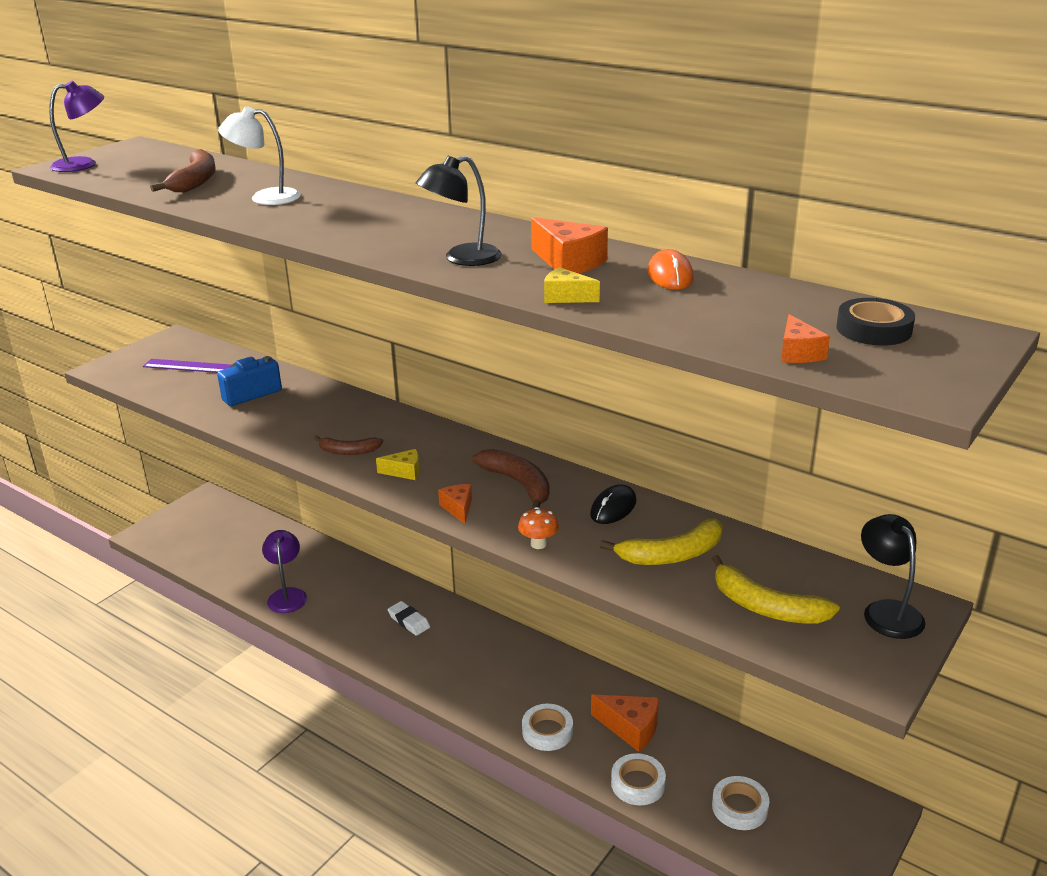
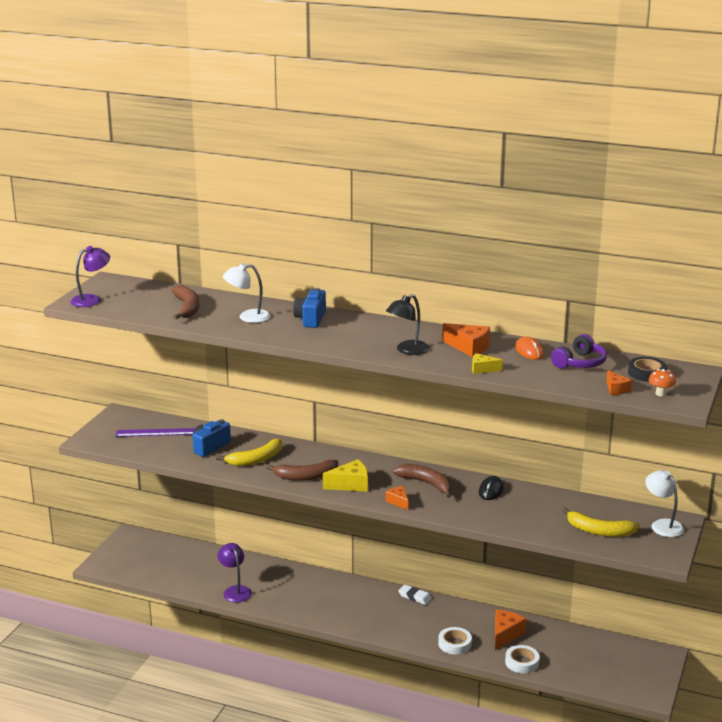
camera: 15 degrees left, 5 degrees down
brown banana [314,435,383,455] -> brown banana [266,459,338,481], size x1.56
yellow cheese [376,449,419,480] -> yellow cheese [323,459,368,492], size x1.64
white eraser [387,601,430,636] -> white eraser moved to [398,585,432,605]
orange mushroom [518,507,559,549] -> orange mushroom moved to [649,369,676,396]
orange cheese [591,694,659,752] -> orange cheese turned 75 degrees counterclockwise [495,609,526,650]
yellow banana [600,518,723,565] -> yellow banana moved to [216,438,282,466]
white tape [712,776,769,830] -> none
black lamp [861,514,926,639] -> white lamp [645,470,684,537]
none -> blue camera [293,288,326,328]
none -> purple headphones [551,334,607,369]

